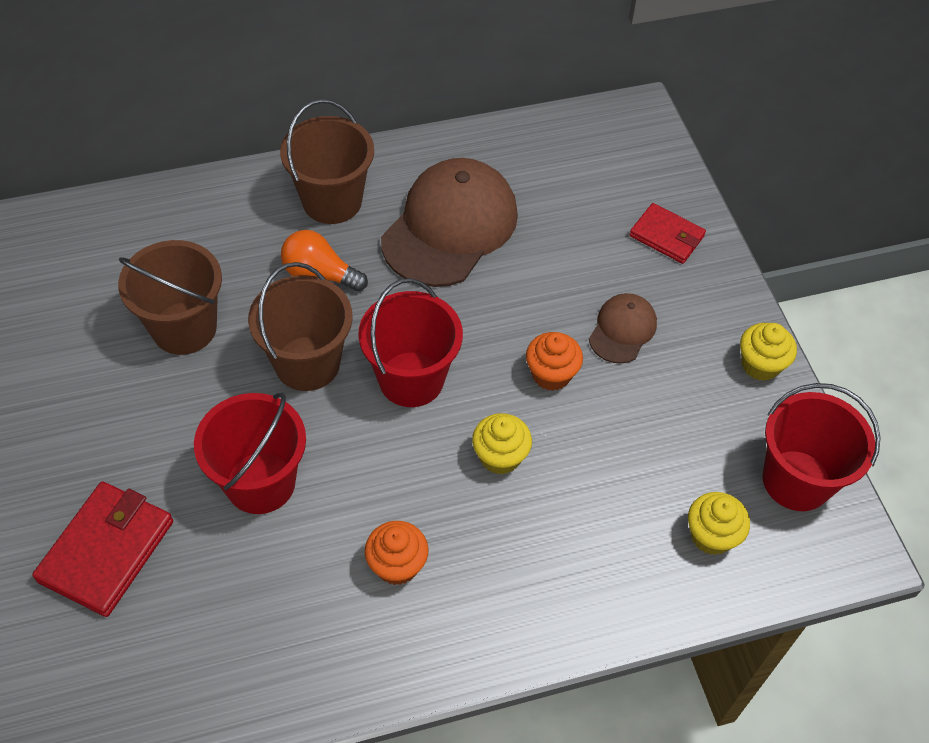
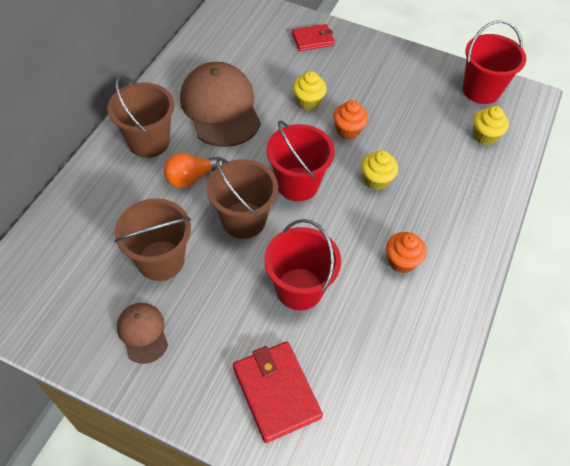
camera: 50 degrees left, 0 degrees up
brown cap [589,293,657,364] -> brown cap moved to [117,303,168,364]
yellow cupcake [740,323,797,381] -> yellow cupcake moved to [293,71,327,110]

